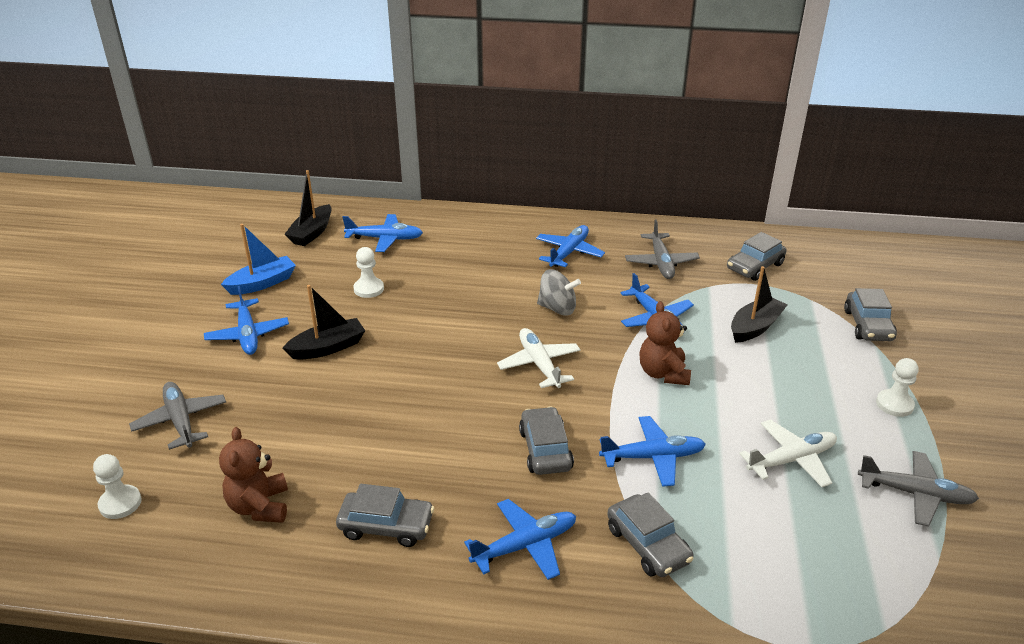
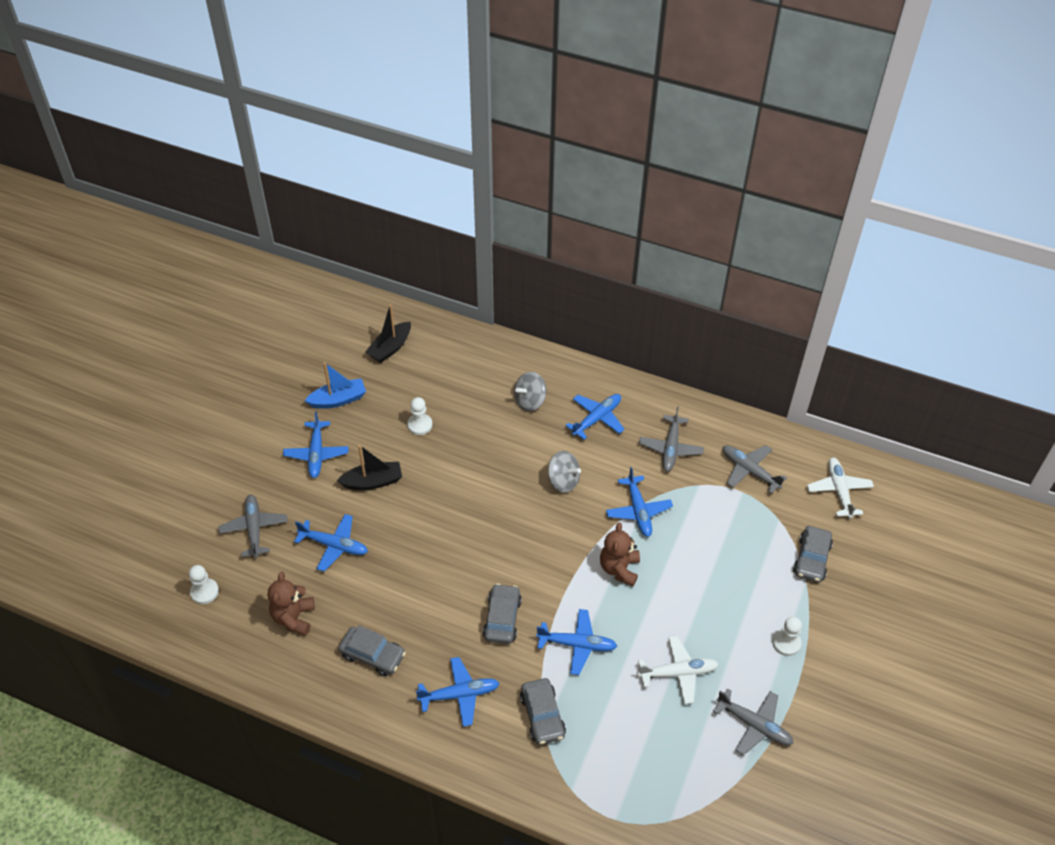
camera: 15 degrees right, 15 degrees up
blue plane [342,214,423,252] -> blue plane moved to [294,514,368,571]
white plane [497,328,581,388] -> white plane moved to [807,457,874,519]
grey car [727,232,787,281] -> grey plane [723,445,787,494]
black boat [731,266,787,343] -> none
none -> grey spinning top [514,372,547,411]

